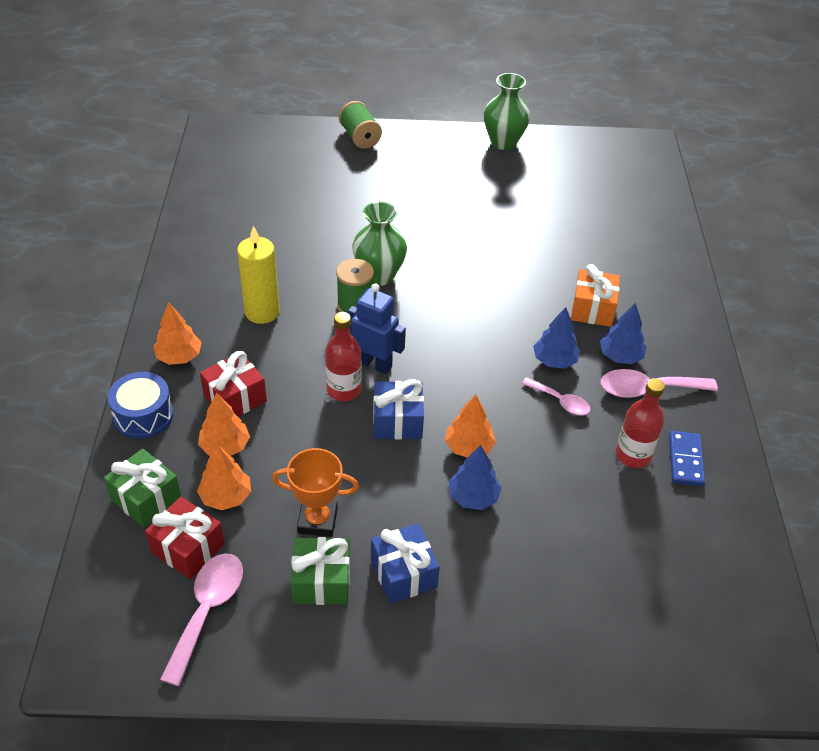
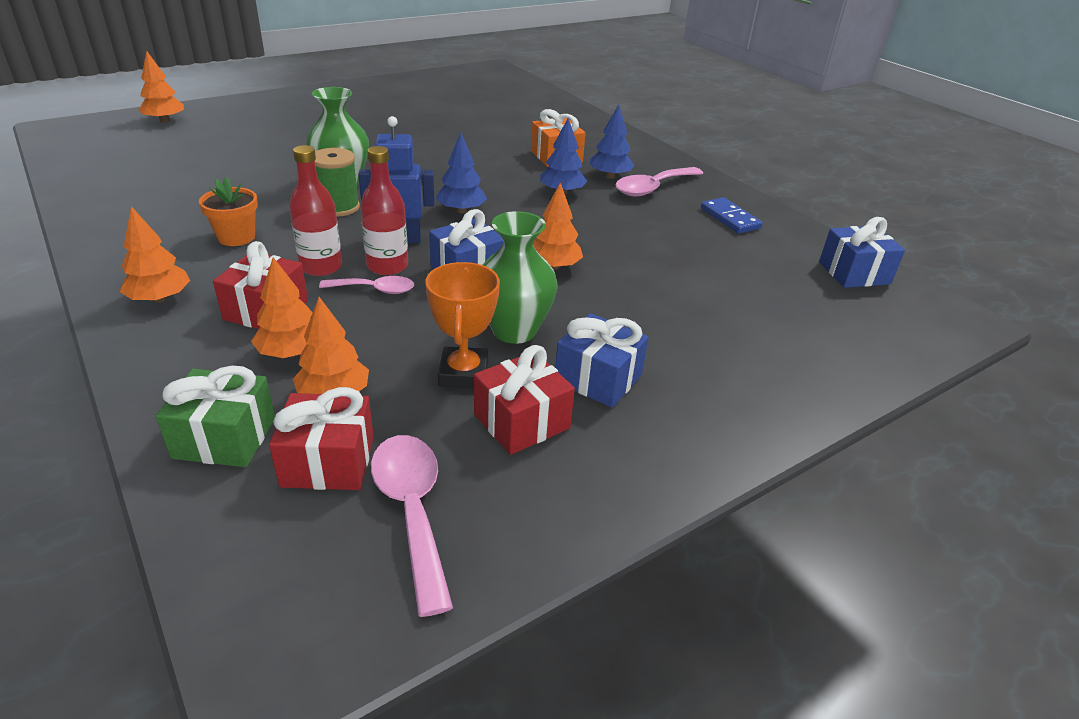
camera: 35 degrees left, 10 degrees down
blue drum [107,372,174,439] -> none
yellow candle [237,226,280,324] -> orange flower pot [199,177,258,246]
orange trophy [272,448,359,537] -> orange trophy turned 60 degrees counterclockwise [425,262,500,388]
green gift [290,537,350,605] -> red gift [474,345,575,455]
green spool [339,101,382,149] -> none
blue tree [449,445,502,510] -> blue tree moved to [436,132,487,213]
green vase [484,73,531,150] -> green vase moved to [482,211,558,344]
pink spoon [522,377,591,415] -> pink spoon moved to [319,276,414,294]
red bottle [616,378,665,468] -> red bottle moved to [289,145,342,276]
none -> orange tree [138,51,184,123]
none -> blue gift [819,217,905,288]

